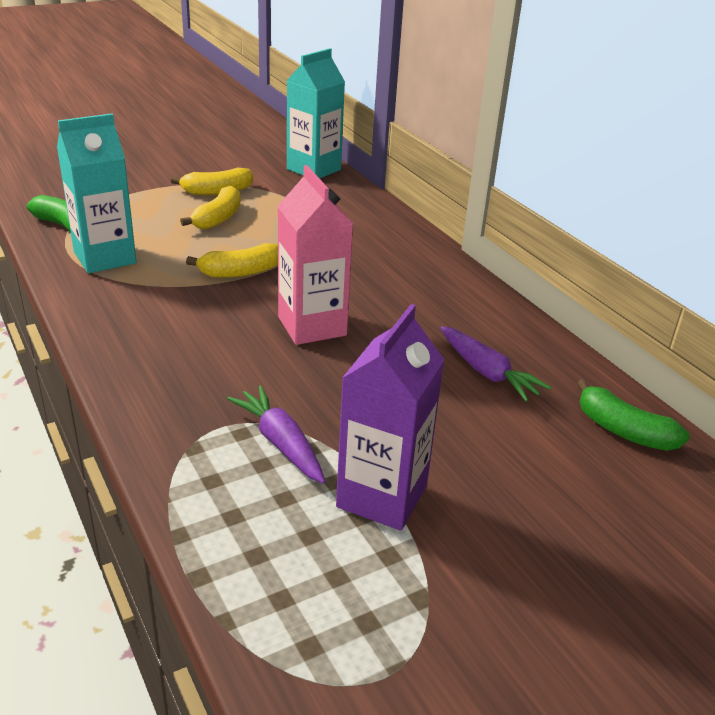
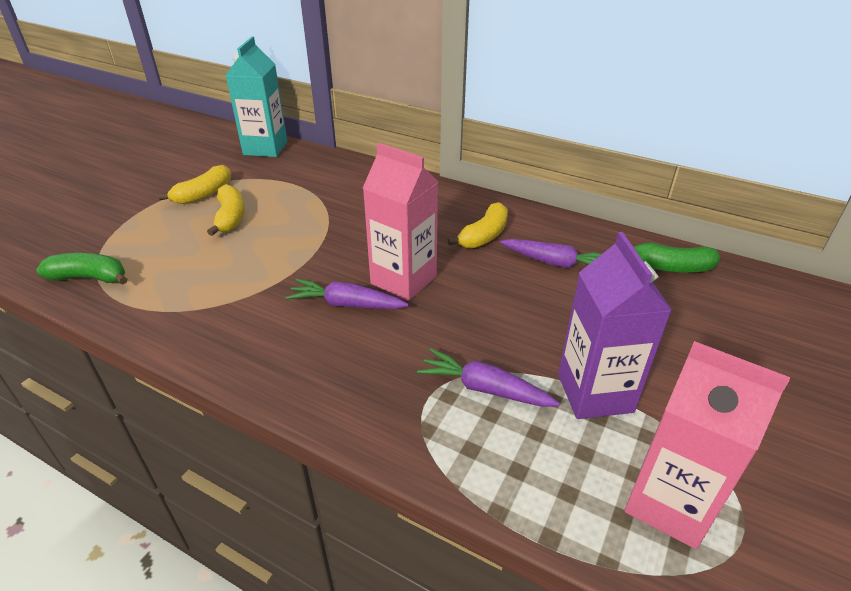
camera: 30 degrees left, 5 degrees up
turquoise carton [57,113,136,273] -> none
yellow banana [186,243,278,278] -> yellow banana moved to [448,202,508,249]
none -> purple carrot [286,279,409,309]
none -> pink carton [625,341,790,549]

